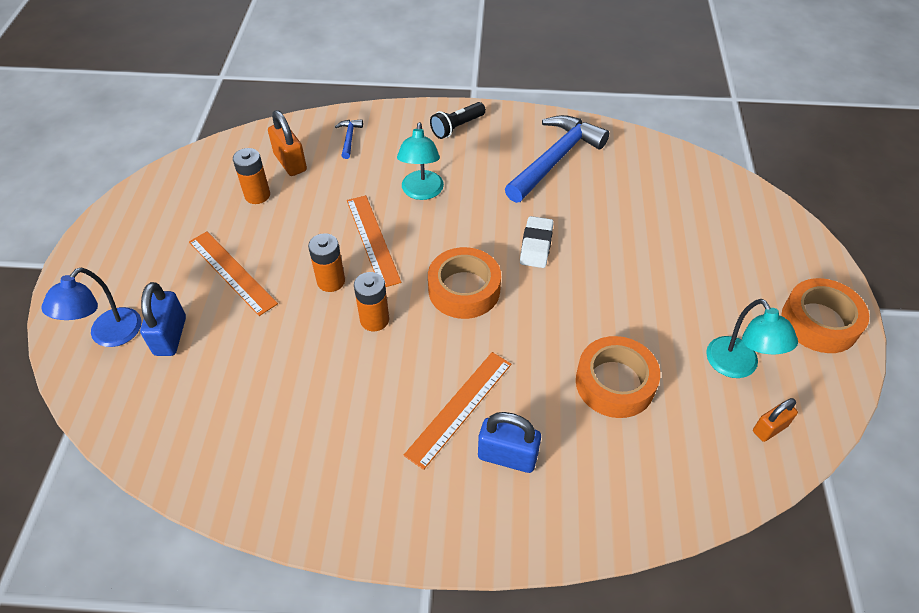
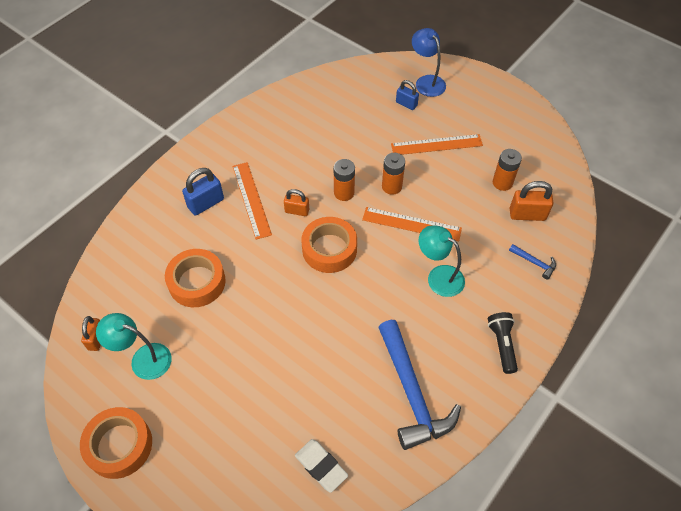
camera: 125 degrees right, 5 degrees up
blue padlock [140,282,186,356] -> blue padlock [396,80,419,110], size x0.66
white eraser [520,216,554,268] -> white eraser moved to [295,439,348,493]
none -> orange padlock [284,189,309,216]

